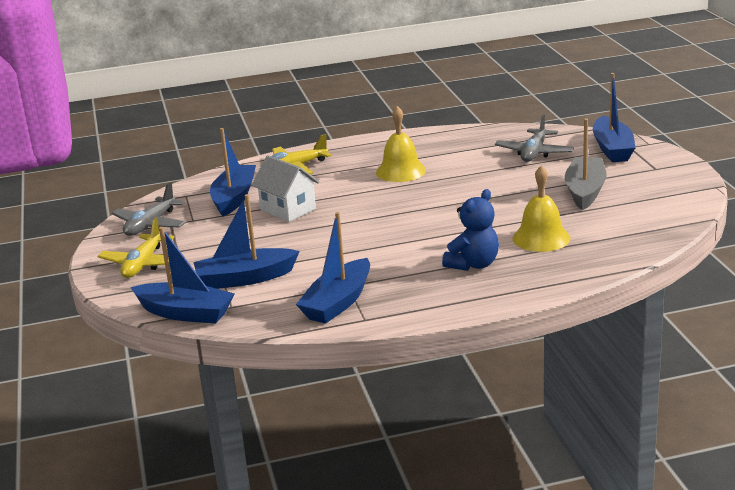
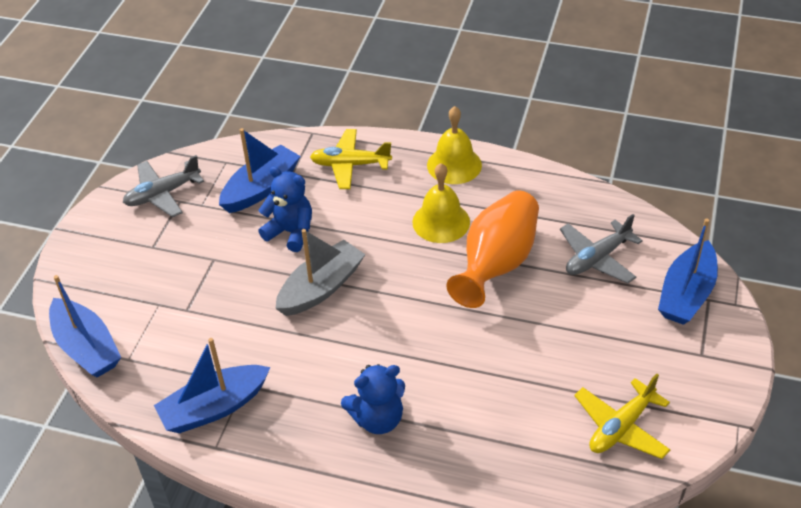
camera: 30 degrees right, 20 degrees up
yellow plane [98,217,185,278] -> yellow plane moved to [574,374,670,459]
blue boat [193,194,300,289] -> none
white house [252,155,319,222] -> blue teddy bear [258,166,312,252]
yellow bell [513,165,570,252] -> yellow bell moved to [427,106,482,184]
grey boat [564,119,606,210] -> grey boat moved to [275,229,366,316]
none -> orange vase [446,190,539,308]

